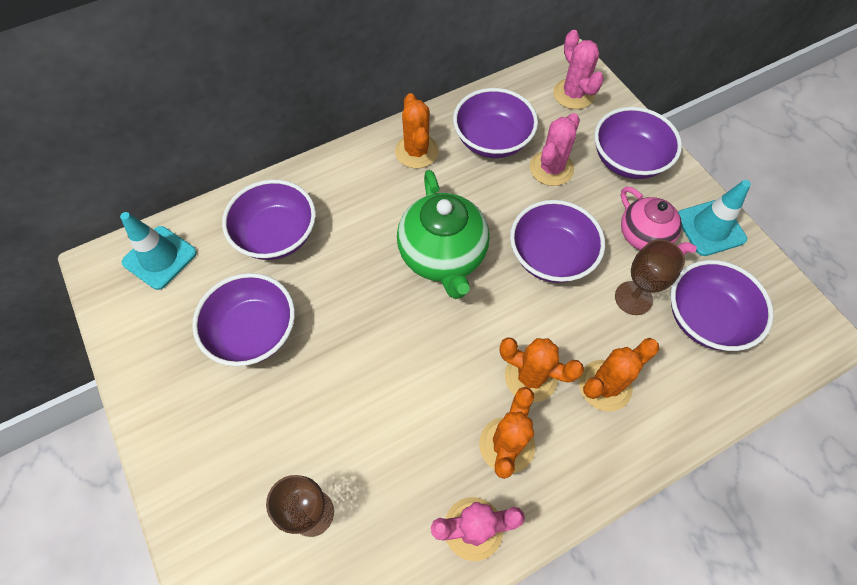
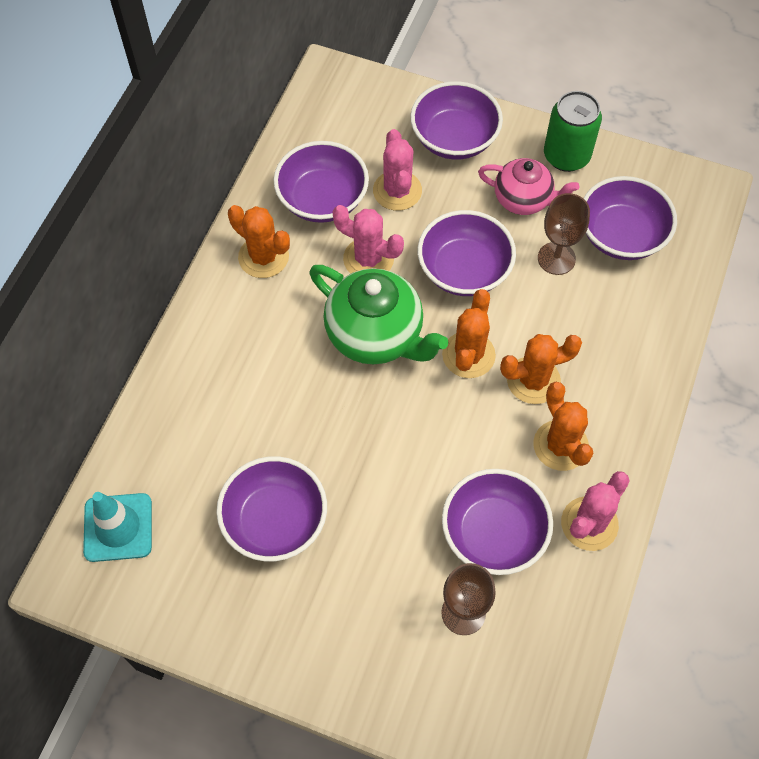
camera: 40 degrees left, 0 degrees up
purple bowl [222,179,316,260] -> purple bowl moved to [442,469,553,575]
pink cactus [553,30,604,109] -> pink cactus moved to [332,205,404,273]
orange cactus [579,338,659,411] -> orange cactus moved to [442,289,496,378]
turquoise traffic cone [678,180,751,256] -> green can [544,91,602,172]

